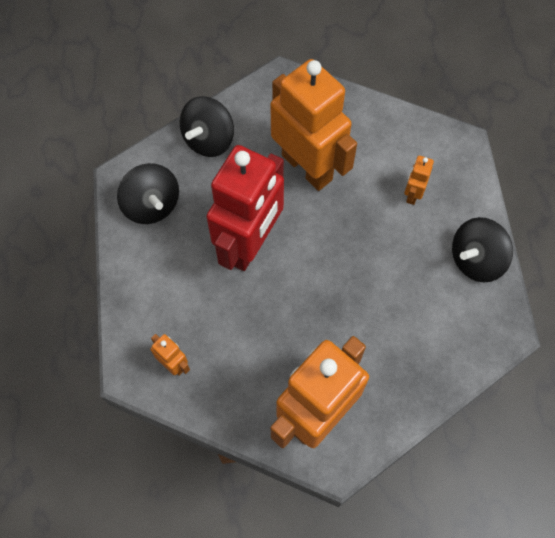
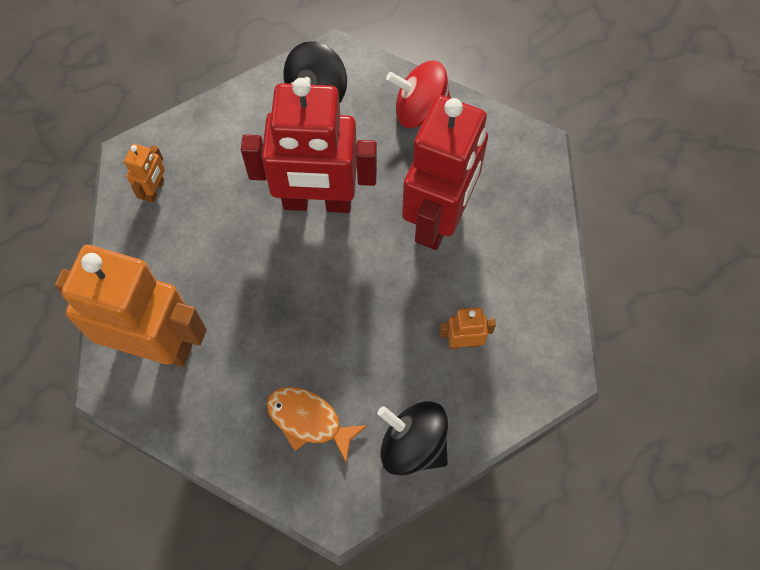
camera: 65 degrees right, 0 degrees up
black spinning top [180,96,234,157] -> red spinning top [386,61,451,128]
orange robot [270,59,357,191] -> red robot [402,95,488,250]
none -> orange fish [267,387,367,463]

